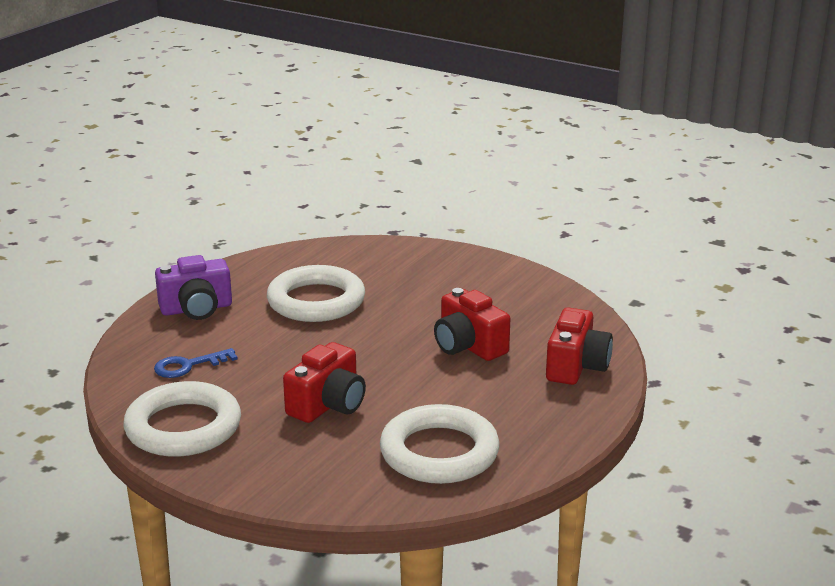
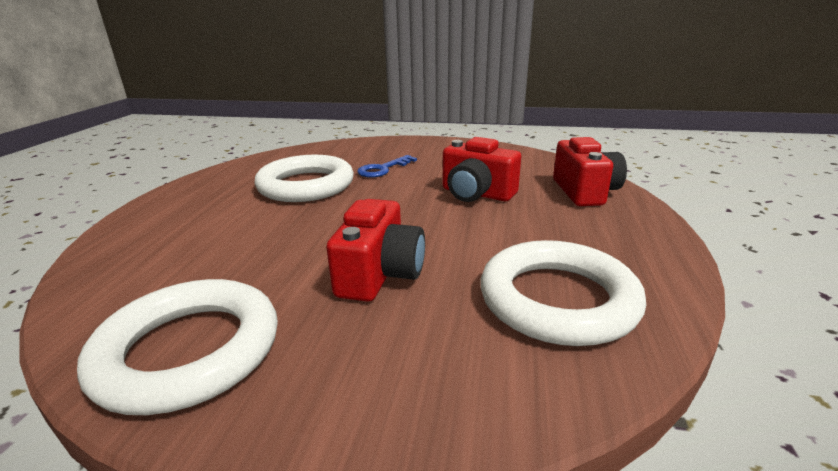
camera: 20 degrees left, 0 degrees up
blue key [154,348,238,378] -> blue key moved to [357,155,417,178]
purple camera [155,255,232,320] -> none

